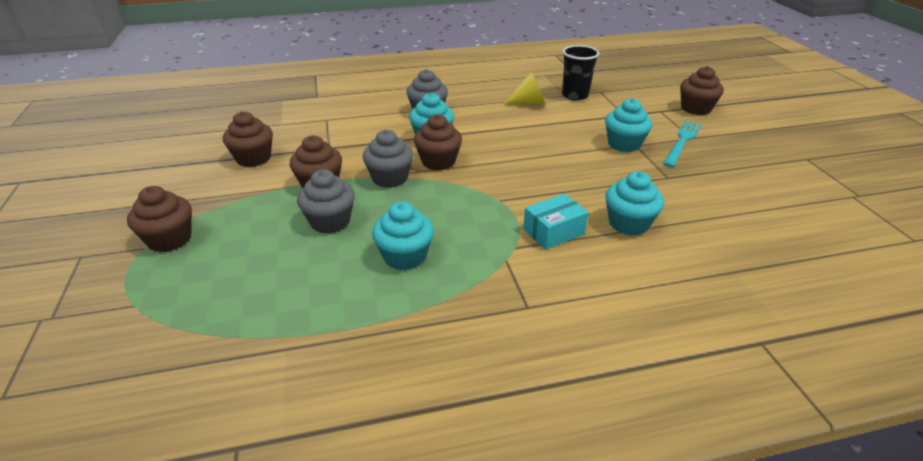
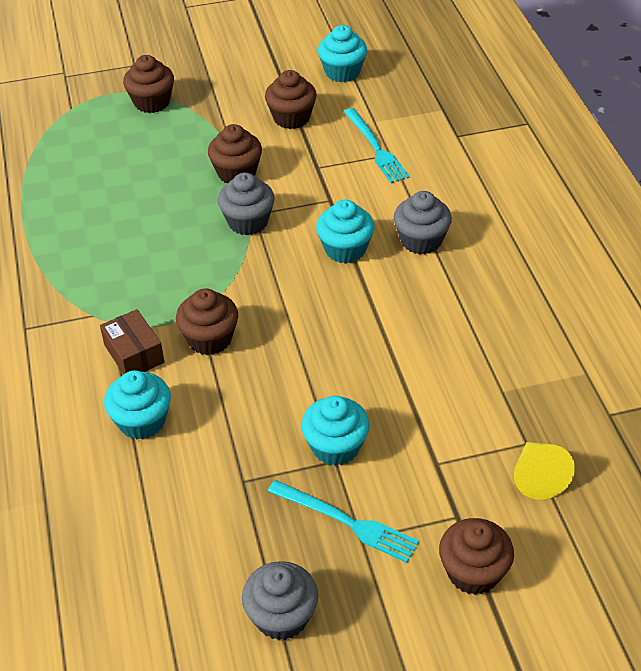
camera: 90 degrees right, 10 degrees up
grey cupcake [297,170,355,234] -> grey cupcake moved to [242,561,318,641]
turquoise cupcake [372,202,434,271] -> turquoise cupcake moved to [318,25,367,82]
brown cupcake [414,114,462,171] -> brown cupcake moved to [176,289,238,355]
yellow cone [504,72,545,104] -> yellow cone moved to [514,442,575,500]
turquoise box [523,194,589,250] -> brown box [100,309,164,374]
black cup [562,45,599,101] -> none
none -> turquoise fork [344,108,410,183]

